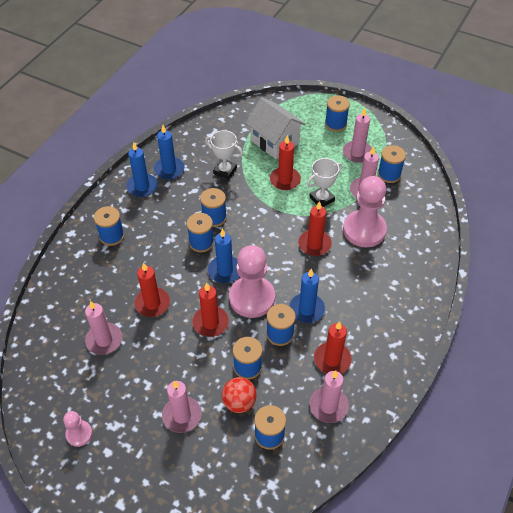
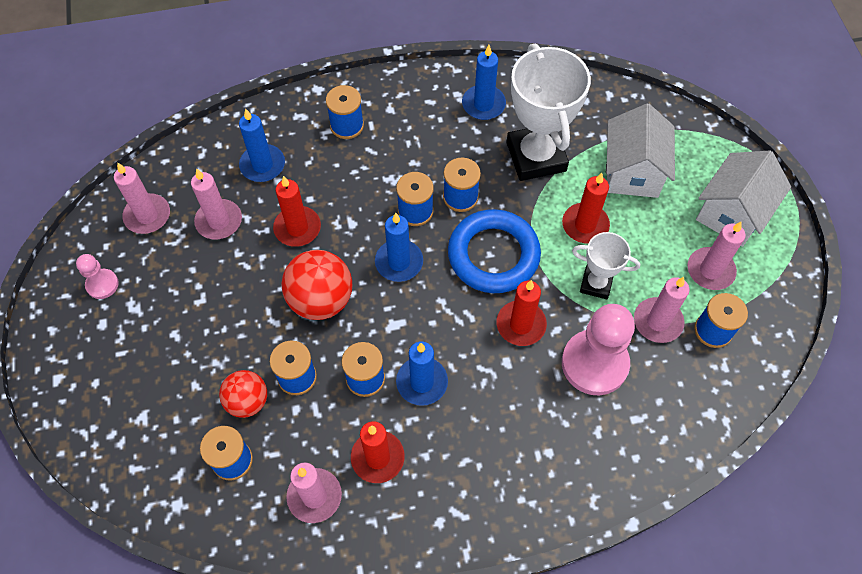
camera: 50 degrees right, 10 degrees up
blue candle [126,142,158,197] -> blue candle moved to [239,108,285,182]
pink candle [162,381,202,433] -> pink candle moved to [114,162,170,234]
red candle [193,283,229,337] -> red ball [281,250,352,320]
white trophy [205,130,243,180] -> white trophy [506,43,591,181], size x1.87
pink pawn [229,245,275,318] -> none
blue spool [325,95,350,132] -> white house [696,150,791,247]
none -> blue ring [448,209,541,293]

